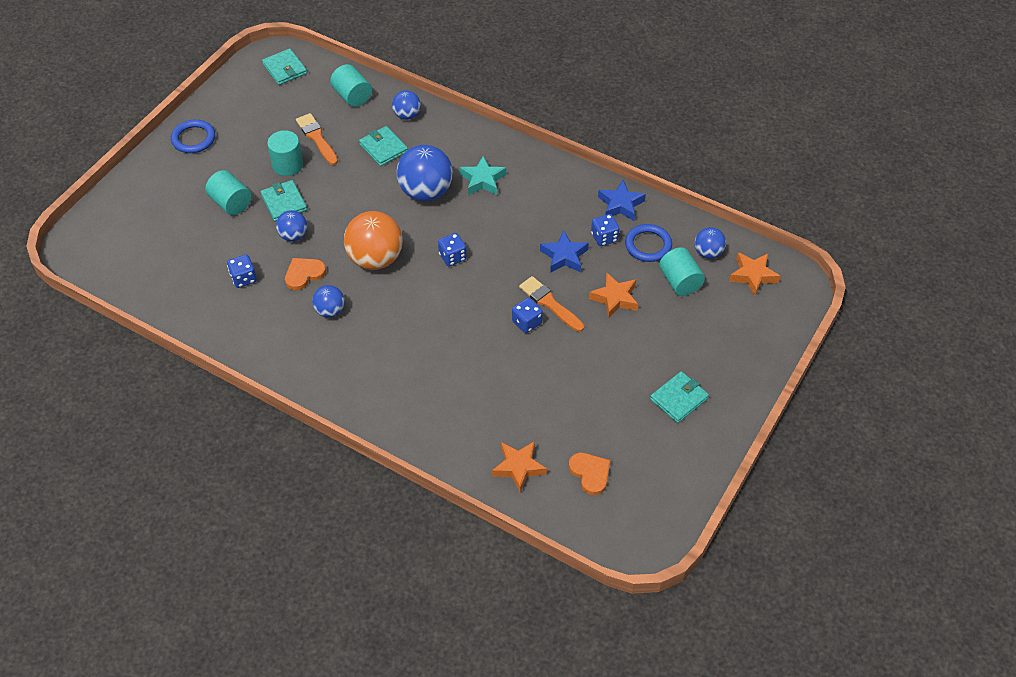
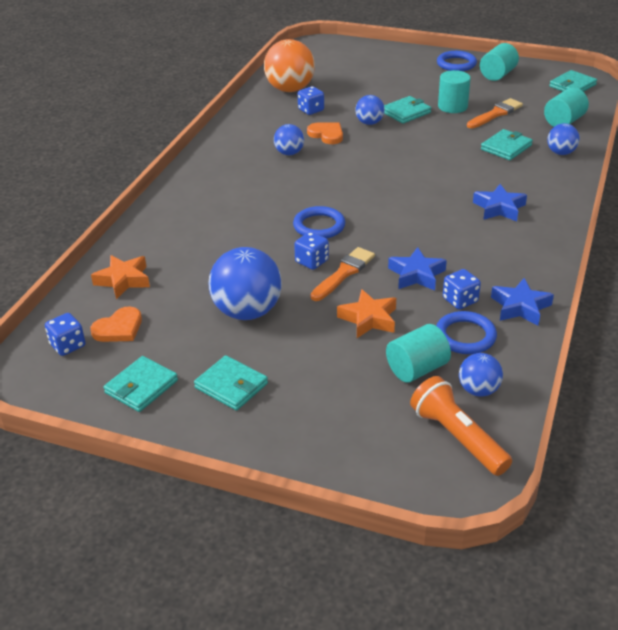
camera: 80 degrees right, 15 degrees down
turquoise cylinder [205,170,252,215] -> turquoise cylinder moved to [480,43,519,81]
orange ball [344,211,403,270] -> orange ball moved to [264,39,315,92]
blue ball [396,145,453,201] -> blue ball moved to [208,247,282,320]
blue dice [438,233,467,266] -> blue dice moved to [45,313,86,356]
turquoise star [460,156,506,195] -> blue star [473,184,527,221]
orange star [729,252,780,296] -> orange flashlight [410,376,512,476]
none -> turquoise wallet [104,356,178,412]
none -> blue ring [293,206,345,239]

